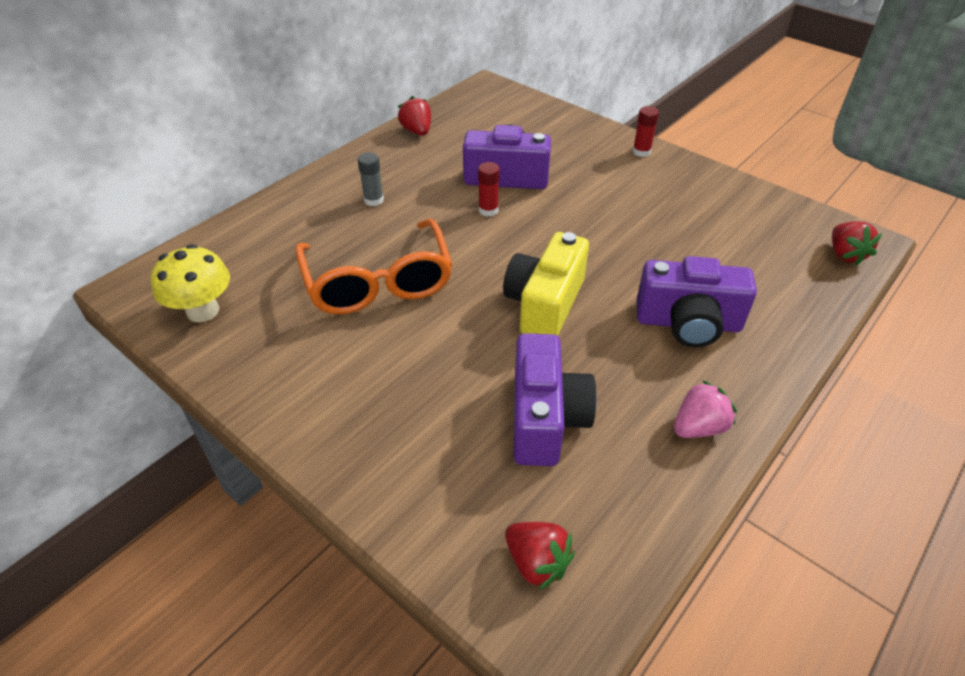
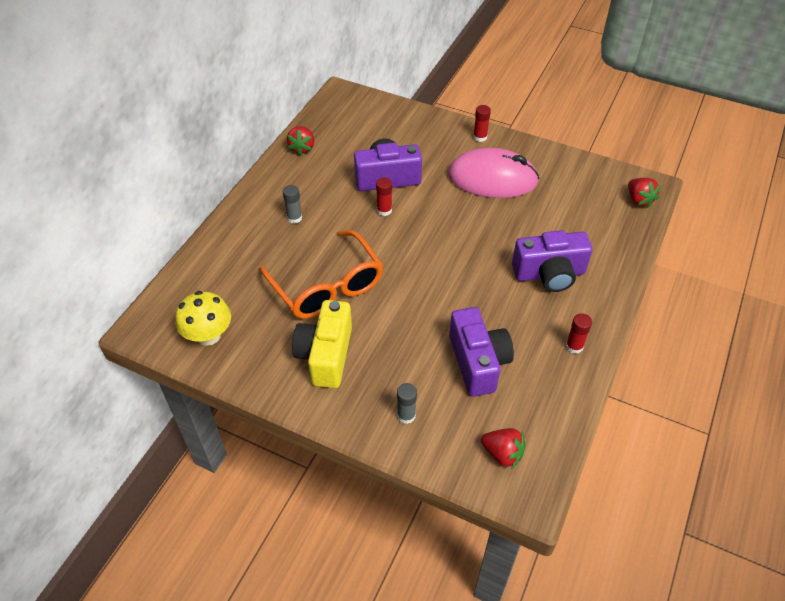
camera: 15 degrees left, 5 degrees up
red strawberry [398,96,431,136] -> red strawberry turned 135 degrees counterclockwise [287,126,314,155]
yellow camera [503,232,589,336] -> yellow camera moved to [292,300,352,388]
pink strawberry [674,380,737,438] -> red glue stick [566,313,592,354]
none -> grey glue stick [397,383,417,424]
none -> pink mouse [448,148,539,198]

